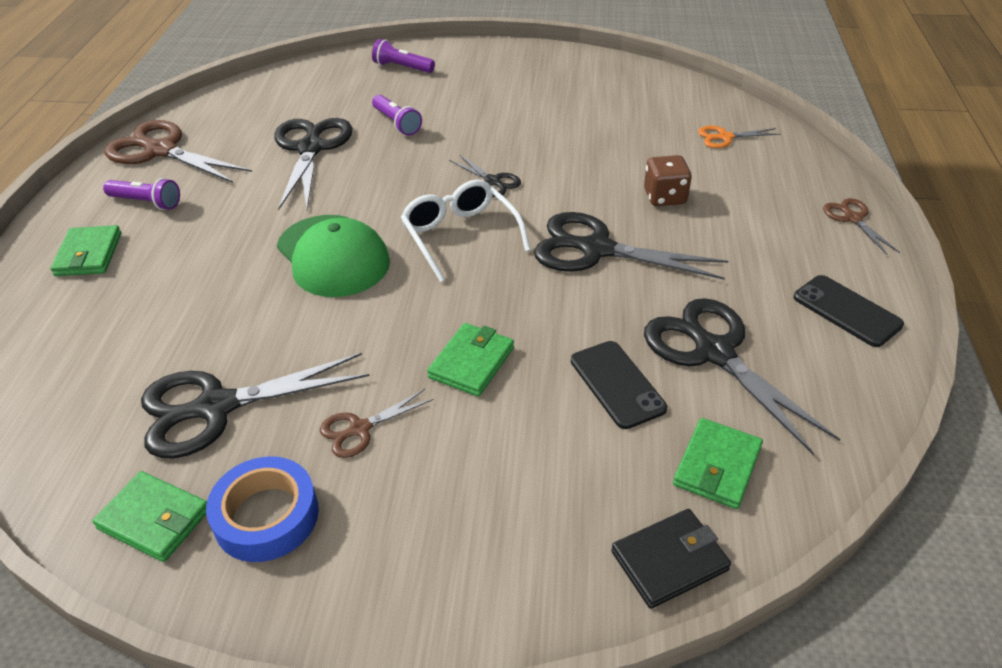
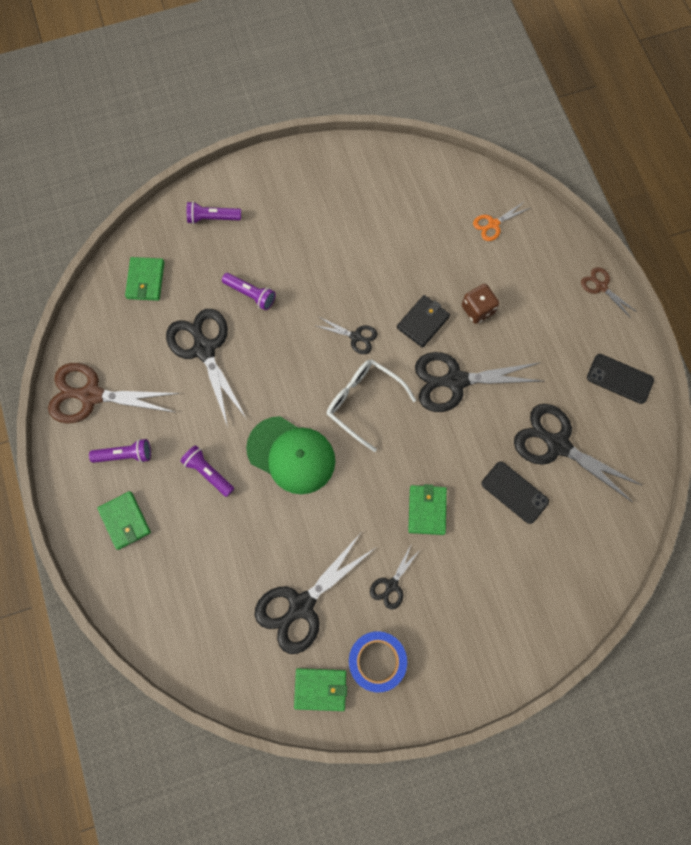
camera: 25 degrees left, 30 degrees up
brown scissors [320,389,434,458] -> black scissors [370,543,420,610]
black wallet [611,509,731,609] -> black wallet moved to [397,295,450,348]
green wallet [673,418,763,509] -> green wallet moved to [125,257,165,301]
none -> purple flashlight [180,445,234,497]

